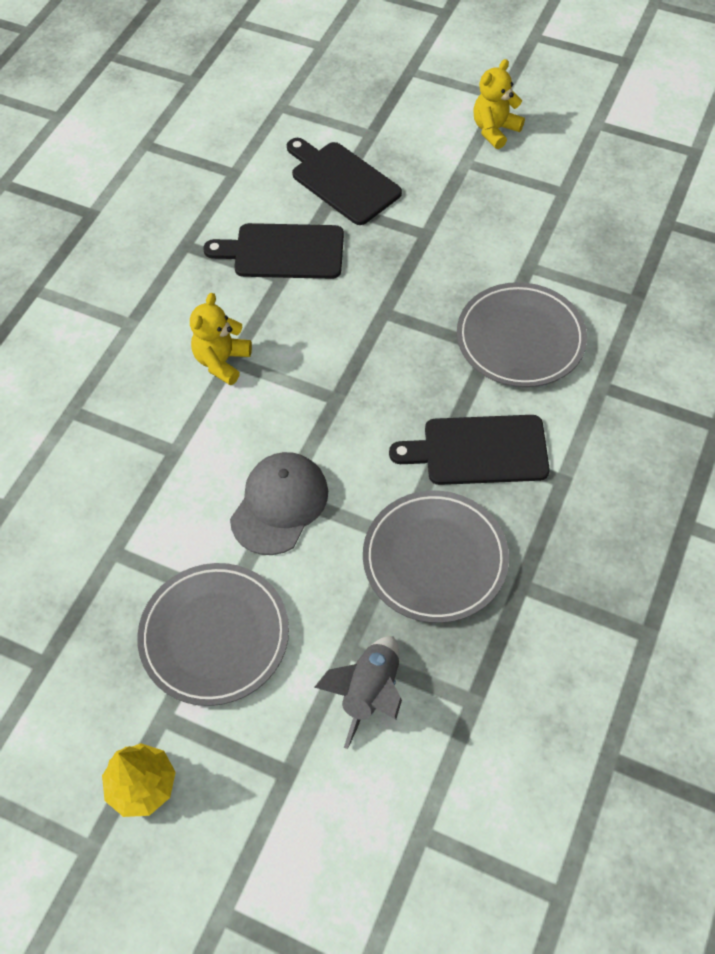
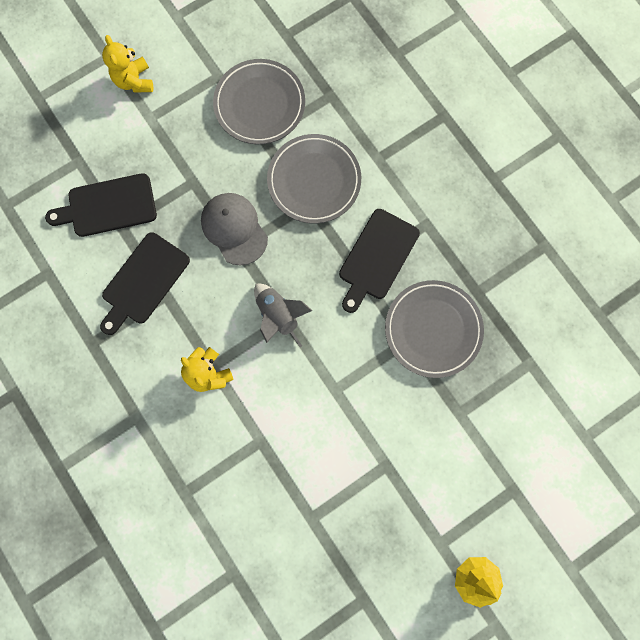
camera: 60 degrees left, 20 degrees up
grey plate [137,563,289,706] -> grey plate moved to [213,59,305,144]
grey cap [230,452,328,555] -> grey cap moved to [201,193,268,266]
grey rocket [314,636,402,749] -> grey rocket moved to [254,284,312,347]

